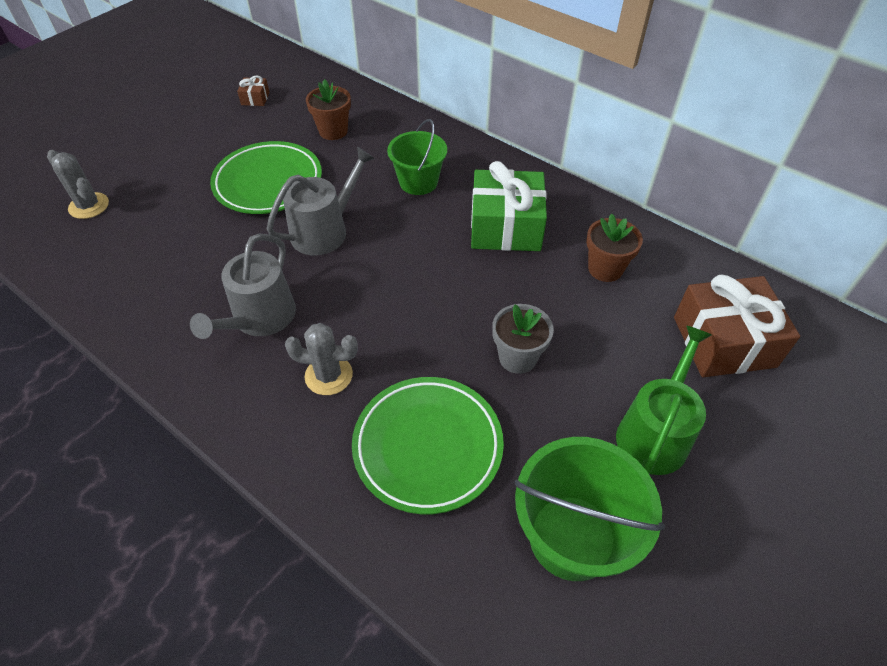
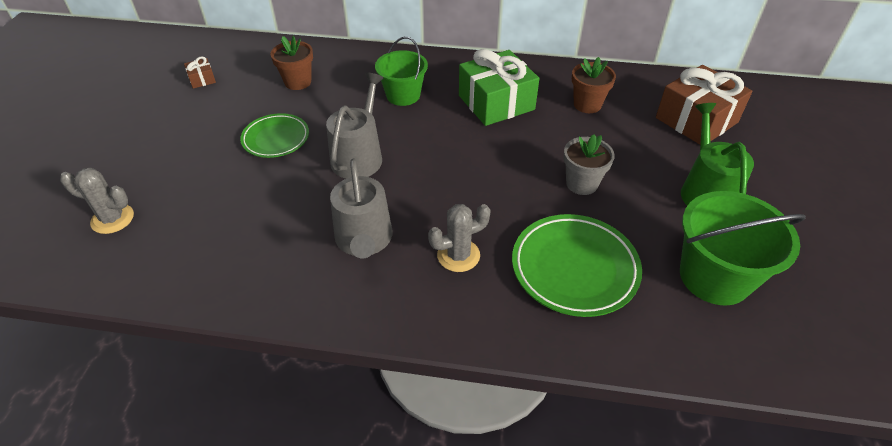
camera: 30 degrees left, 5 degrees down
green plate [210,141,322,214] -> green plate [240,113,309,158], size x0.65

